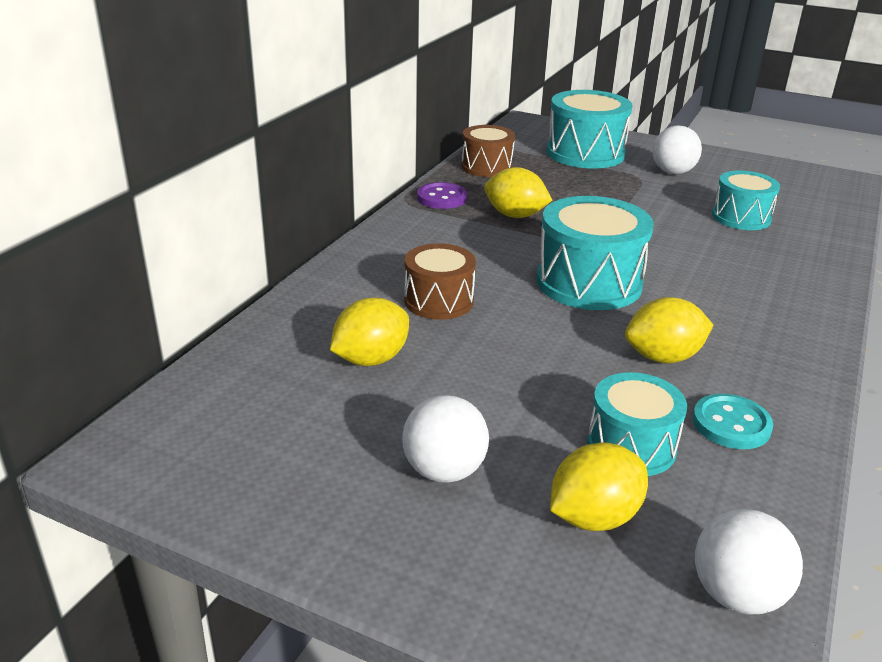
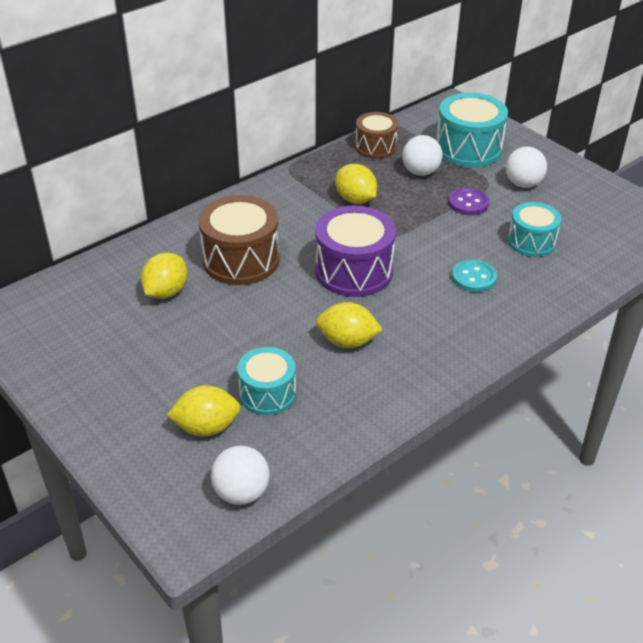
camera: 25 degrees right, 10 degrees up
yellow lemon [330,298,409,366] -> yellow lemon turned 45 degrees counterclockwise [141,253,187,299]
white ball [402,395,489,483] -> white ball moved to [402,135,442,176]
brown drum [404,243,476,320] -> brown drum [198,195,280,285], size x1.58
purple button [417,182,467,209] -> purple button moved to [448,187,489,215]
turquoise drum [536,196,654,310] -> purple drum [315,206,396,297]
turquoise button [692,394,773,449] -> turquoise button moved to [452,259,497,292]

